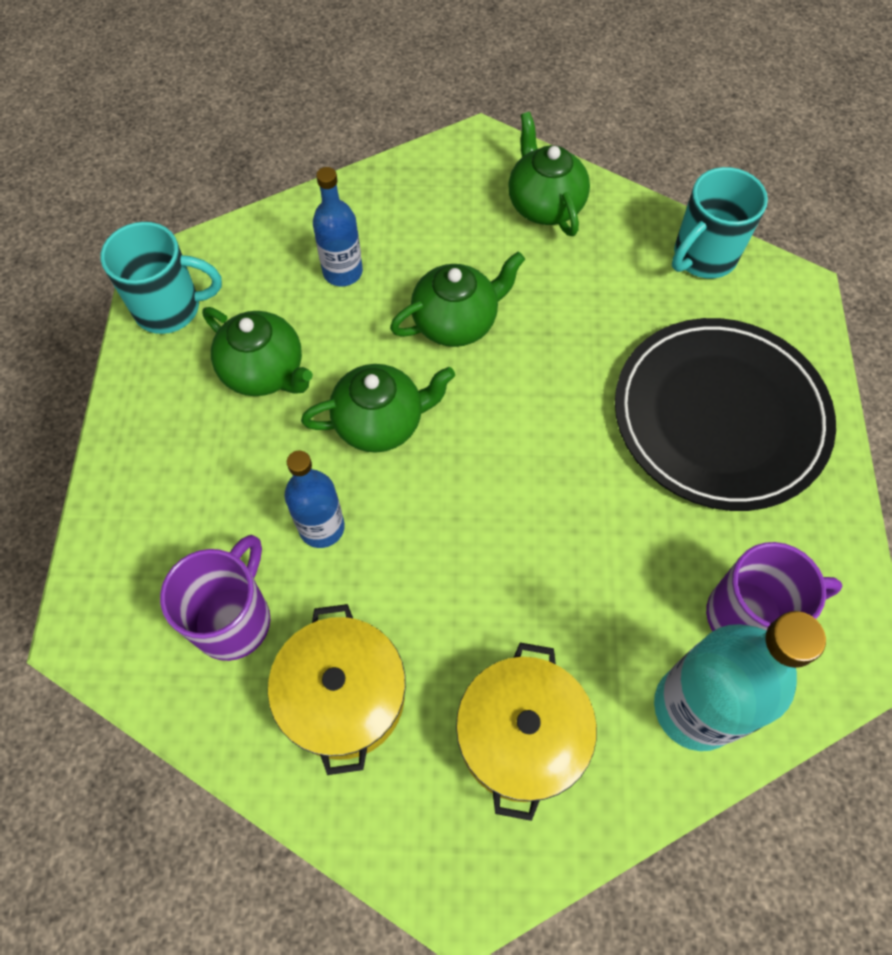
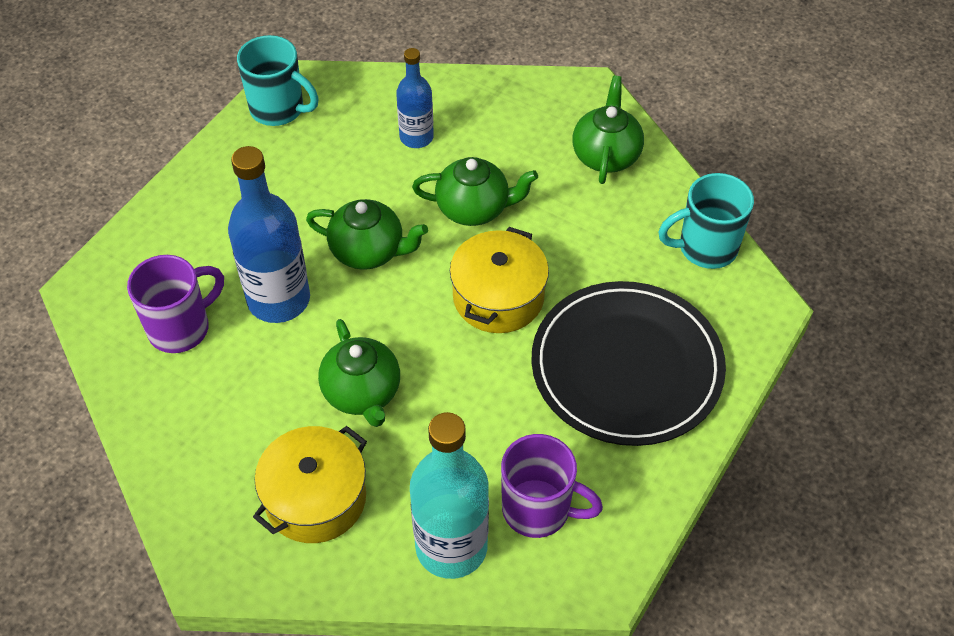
camera: 30 degrees right, 10 degrees down
green teapot [202,307,313,396] -> green teapot moved to [318,319,400,427]
yellow pot [268,604,406,775] -> yellow pot moved to [450,227,549,333]
blue bottle [284,451,345,548] -> blue bottle [228,146,310,323], size x1.69

